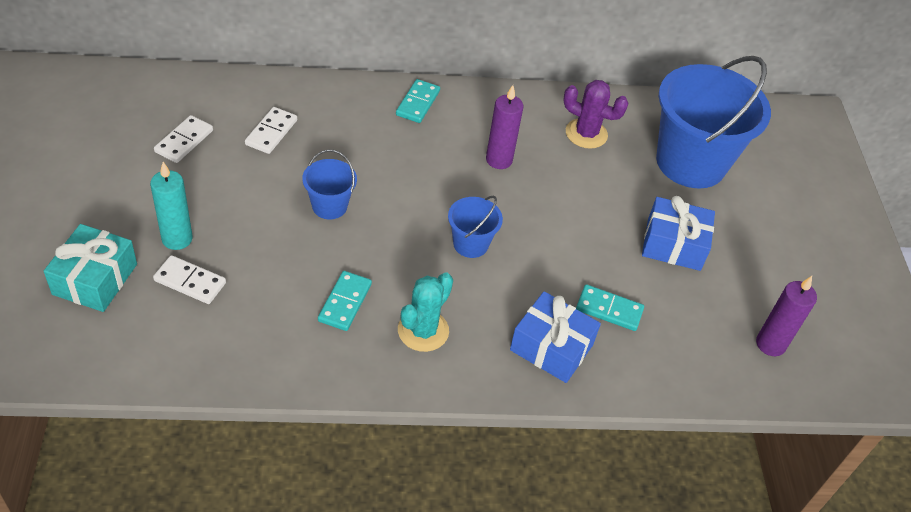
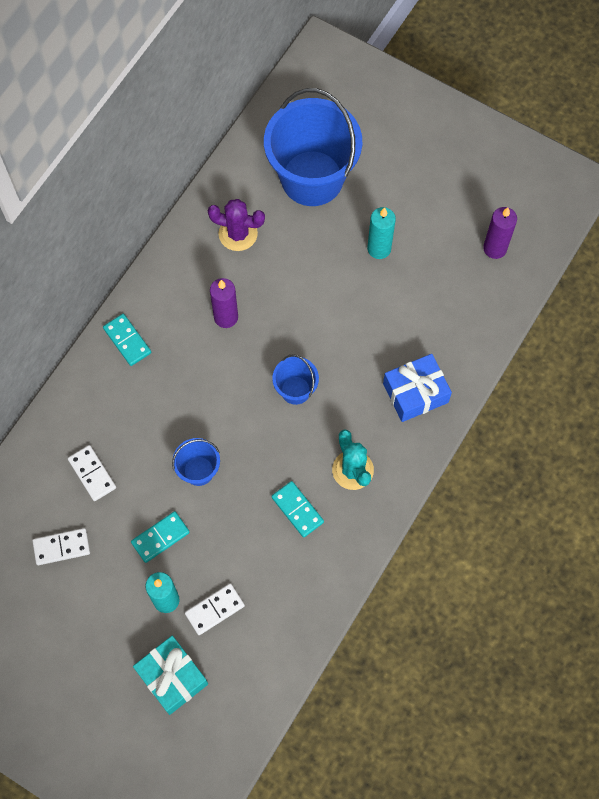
camera: 50 degrees left, 20 degrees up
white domino [154,115,213,163] -> white domino turned 75 degrees counterclockwise [32,528,90,565]
purple cactus [563,80,629,149] -> purple cactus turned 45 degrees clockwise [208,199,265,251]
turquoise domino [576,284,644,331] -> turquoise domino moved to [131,511,190,563]
blue gift [642,196,715,271] -> turquoise candle [367,207,396,259]

